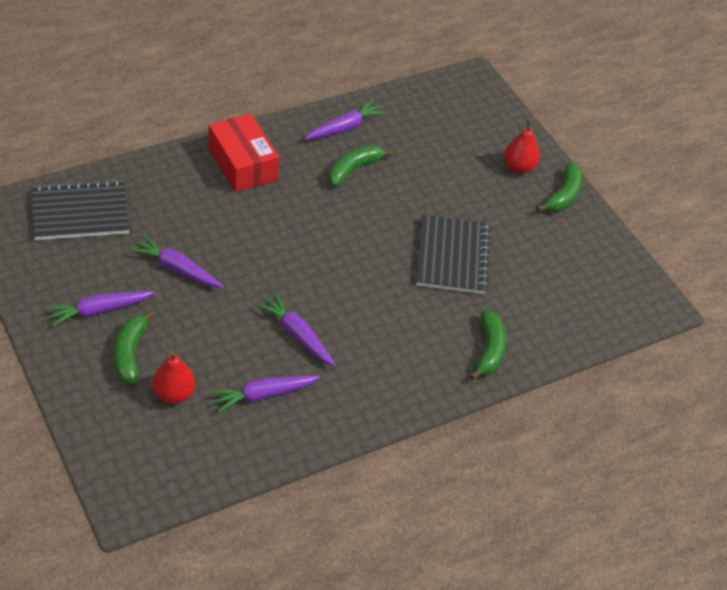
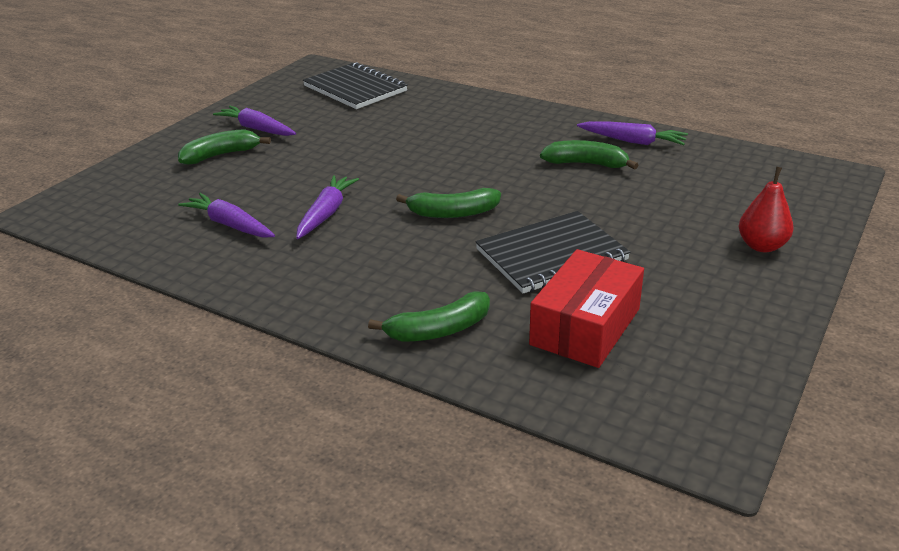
camera: 65 degrees right, 15 degrees down
purple carrot [130,236,224,288] -> none
red pear [152,351,195,404] -> none
red box [208,113,279,192] -> red box moved to [529,249,644,368]
green banana [536,162,583,212] -> green banana moved to [396,188,501,218]

